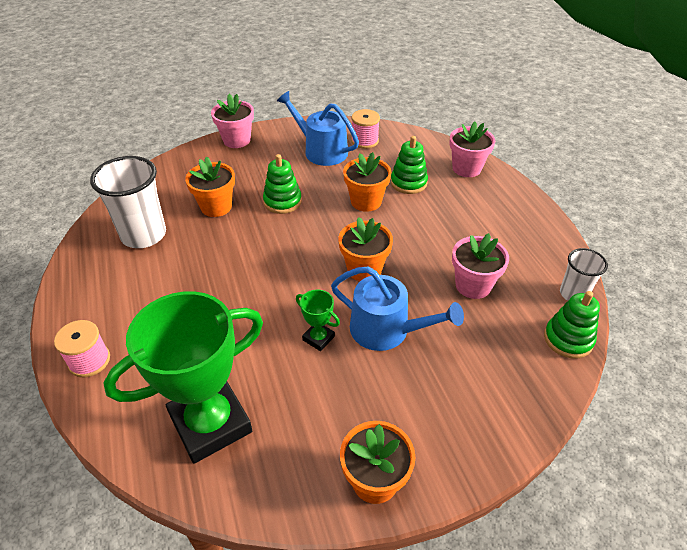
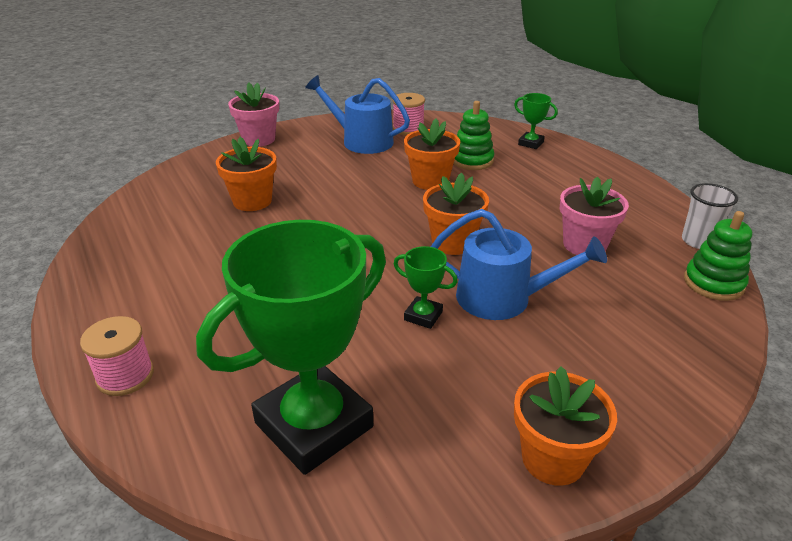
camera: 10 degrees left, 10 degrees down
white cup [90,156,166,248] -> none
green stacking toy [263,154,302,214] -> none
pink flower pot [449,122,495,177] -> green trophy [514,93,558,149]

